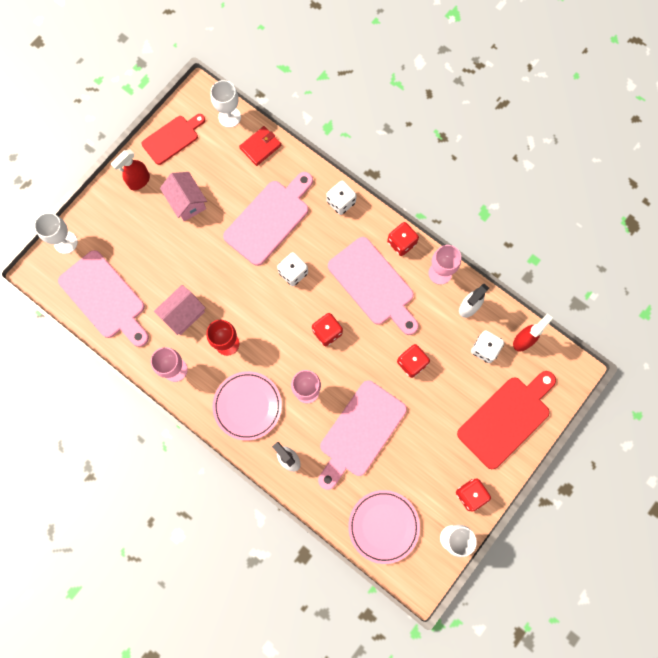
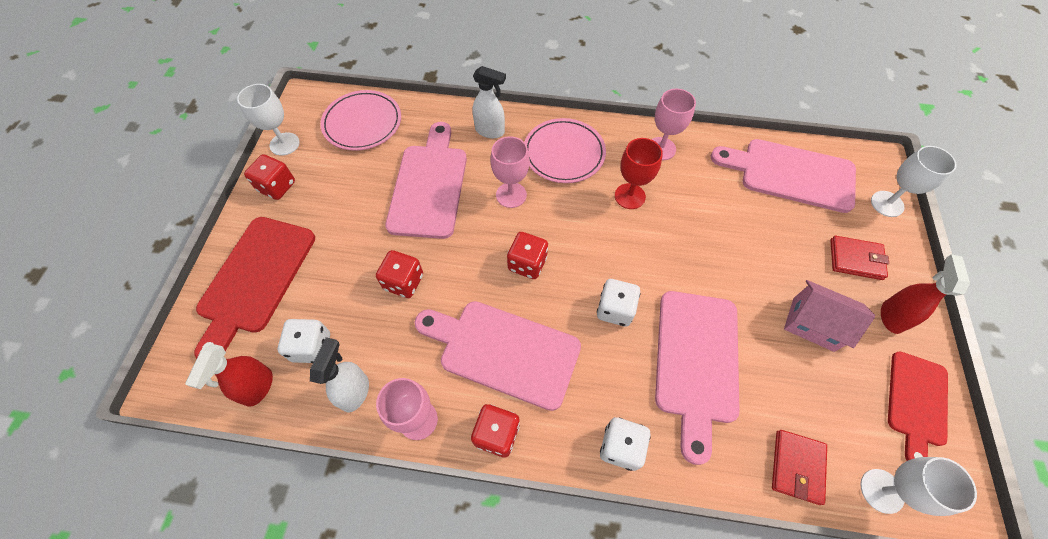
camera: 150 degrees right, 15 degrees down
pink house [154,285,205,335] -> none
none -> red wallet [830,236,889,280]

